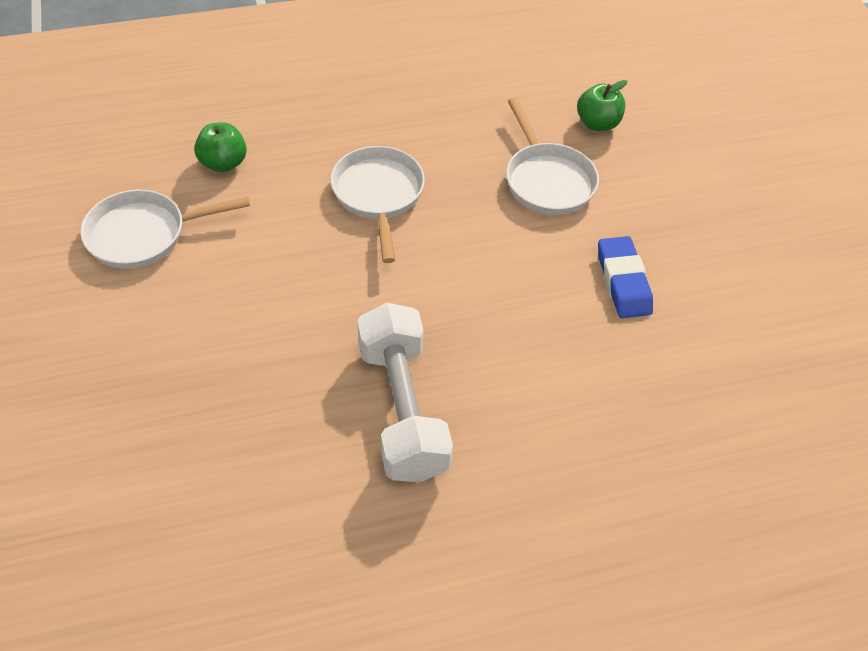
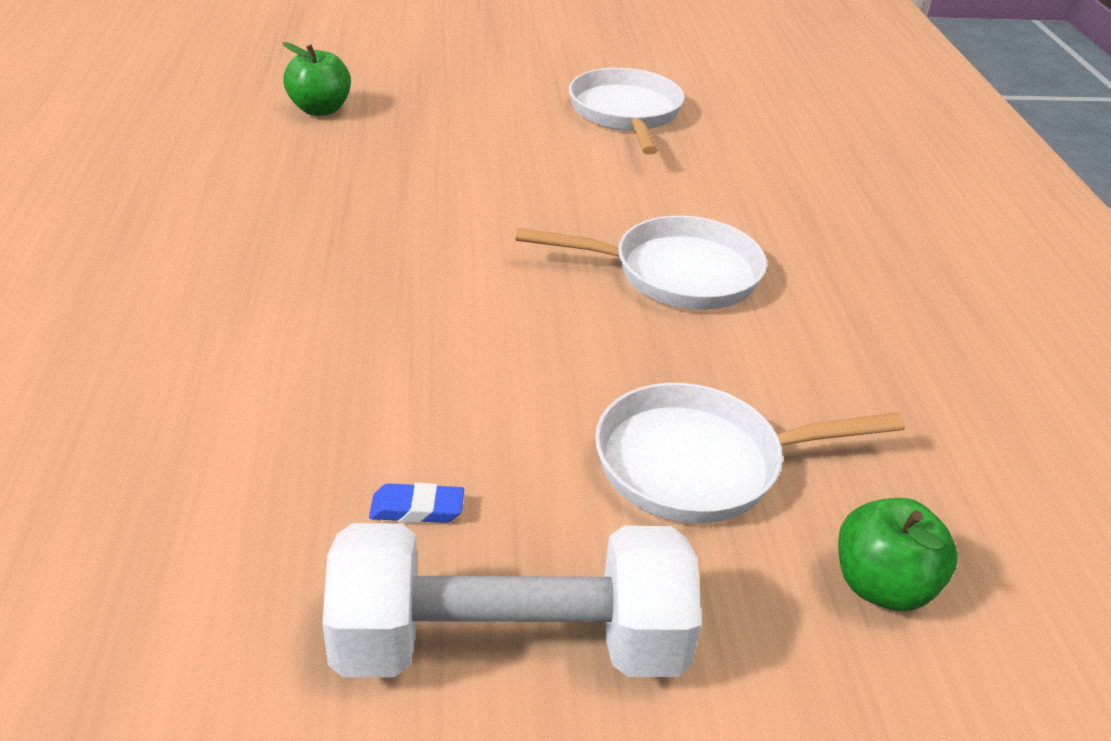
camera: 100 degrees right, 15 degrees down
green apple [194,122,247,173] -> green apple moved to [283,42,351,116]
white dumbbell [357,303,453,483] -> white dumbbell moved to [322,523,701,677]
blue eraser [598,236,653,318] -> blue eraser [369,483,464,523], size x0.52

